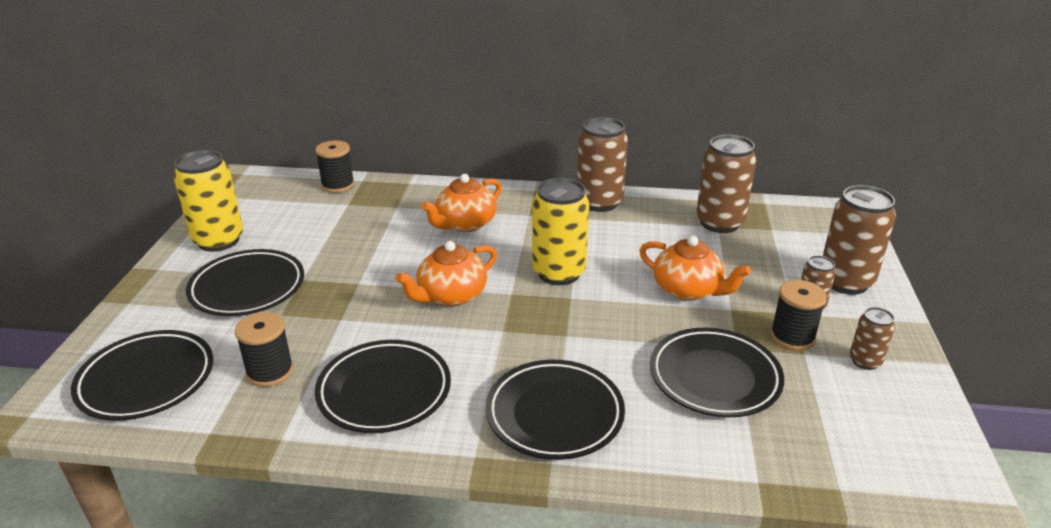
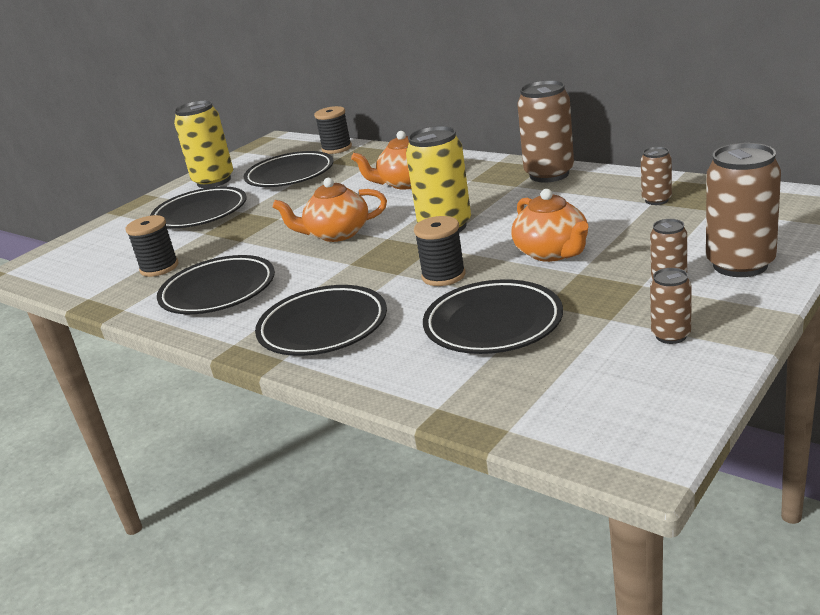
camera: 35 degrees right, 5 degrees down
black plate [71,330,213,421] -> black plate moved to [244,151,334,187]
brown can [696,135,757,233] -> brown can [641,147,672,205], size x0.52
black spool [770,280,827,351] -> black spool moved to [414,216,466,286]

